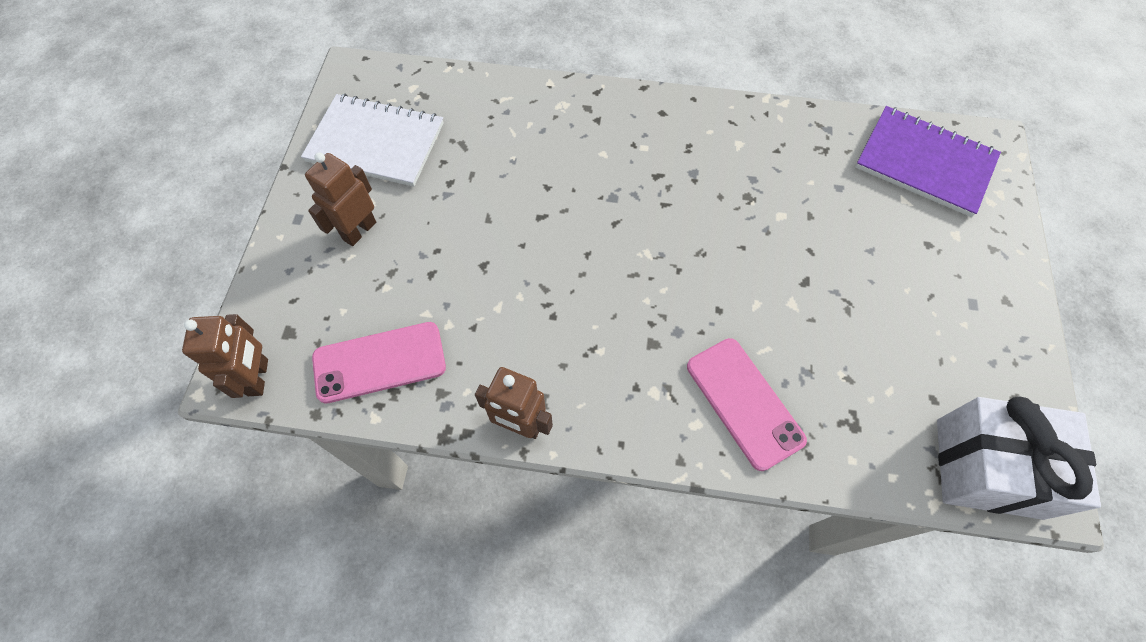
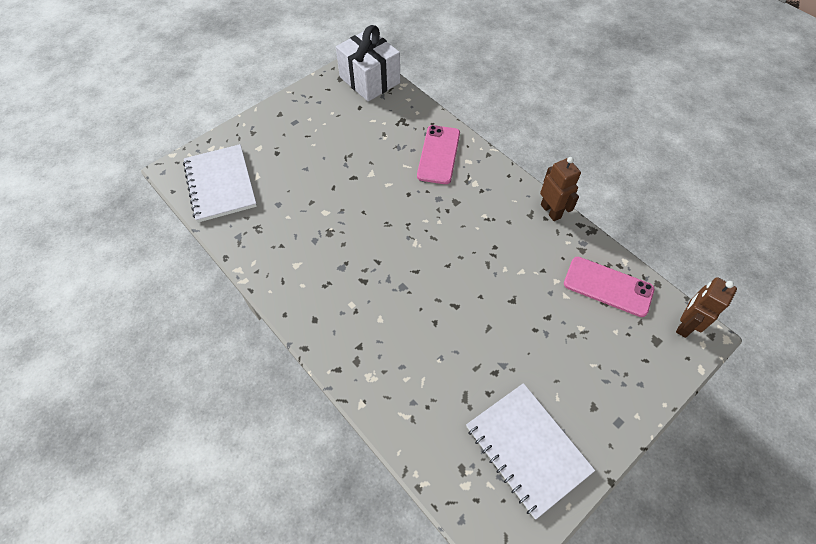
camera: 140 degrees left, 5 degrees down
brown robot [305,152,376,246] -> none
purple notebook [856,106,1001,217] -> white notebook [183,144,257,222]

